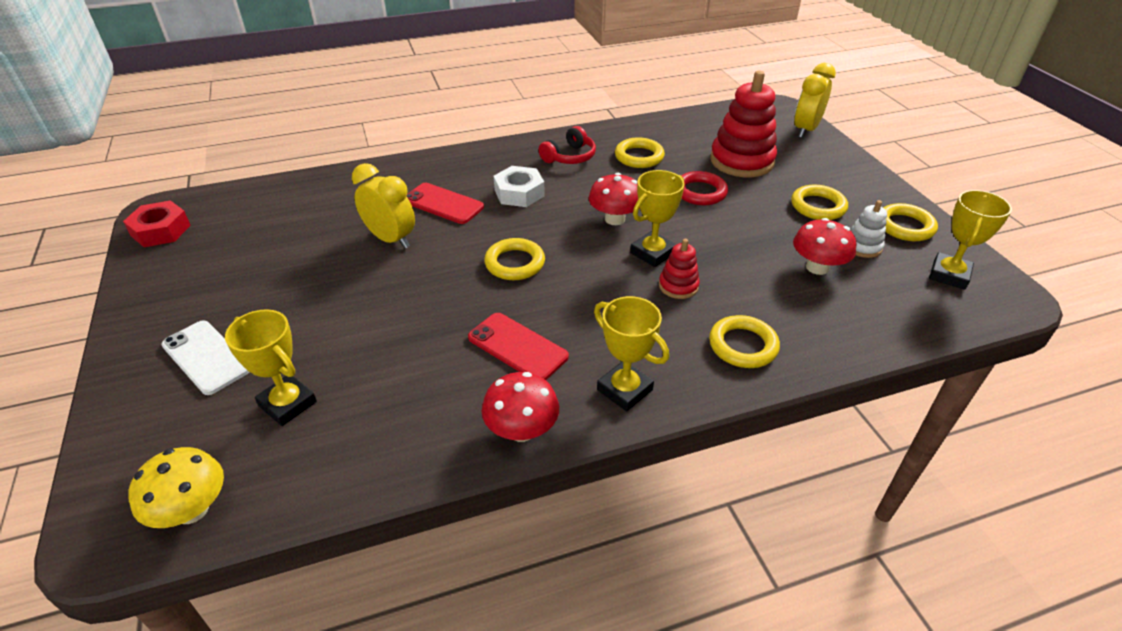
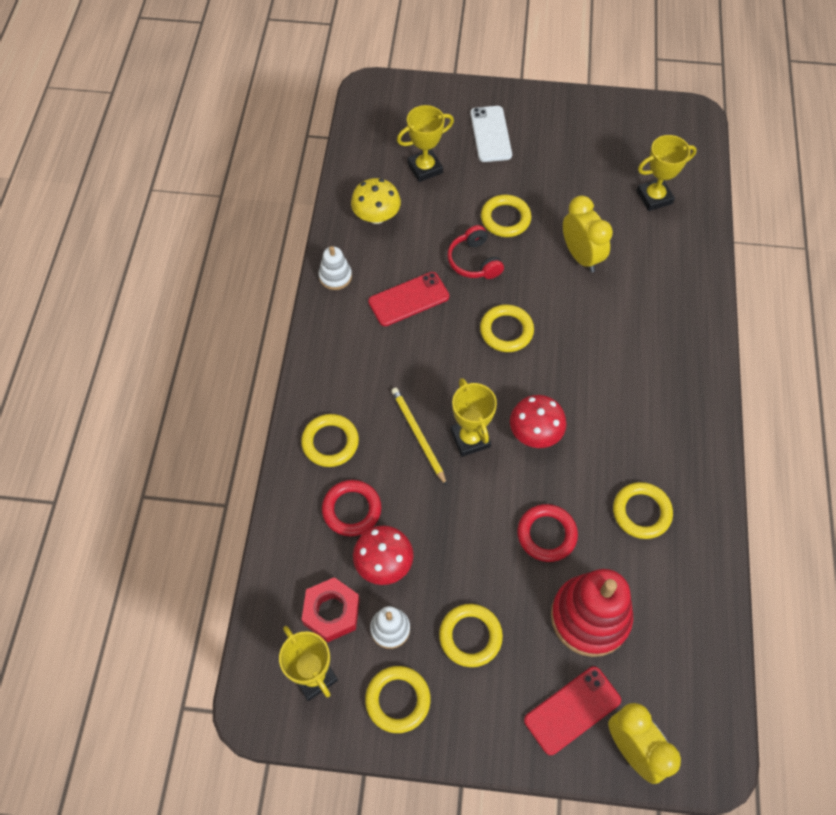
camera: 115 degrees right, 20 degrees up
red nut [123,200,191,247] -> red nut moved to [301,577,360,642]
yellow mushroom [128,447,224,528] -> yellow mushroom moved to [351,178,401,224]
white phone [161,321,249,395] -> white phone turned 75 degrees counterclockwise [470,106,512,162]
yellow clock [352,163,415,248] -> yellow clock turned 90 degrees counterclockwise [563,196,613,272]
red phone [407,183,484,224] -> red phone moved to [524,666,621,755]
red mushroom [482,372,559,442] -> white stacking toy [318,246,352,290]
white nut [494,166,545,207] -> none
red headphones [539,126,596,164] -> red headphones moved to [448,225,504,279]
yellow trophy [594,296,669,411] -> yellow trophy moved to [637,135,697,211]
red stacking toy [659,239,700,299] -> yellow pencil [391,388,447,486]
none -> red ring [322,480,381,536]
none -> yellow ring [481,195,531,237]

